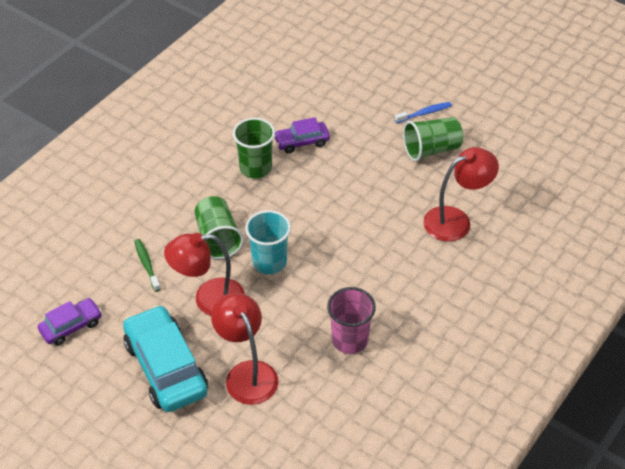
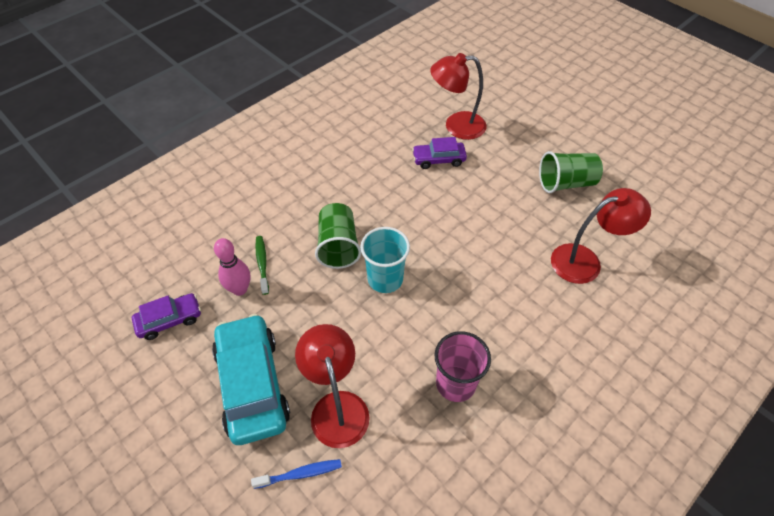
camera: 10 degrees right, 5 degrees up
red lamp [164,233,245,316] -> red lamp moved to [430,53,486,140]
green cup [233,118,275,179] -> none
blue toothbrush [395,102,452,123] -> blue toothbrush moved to [251,459,342,489]
none -> pink bowling pin [214,238,251,296]

